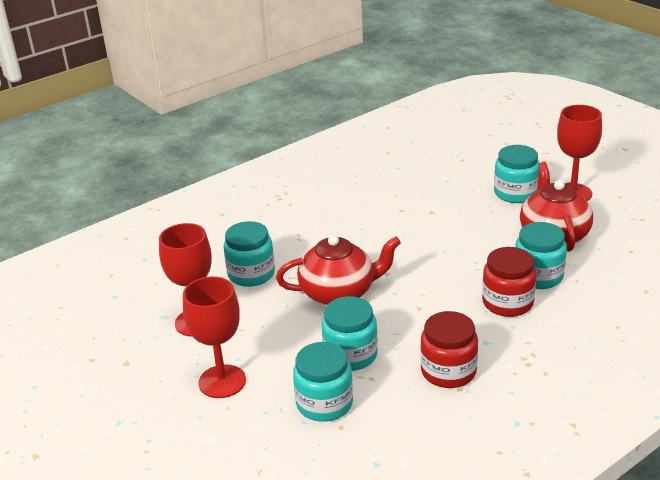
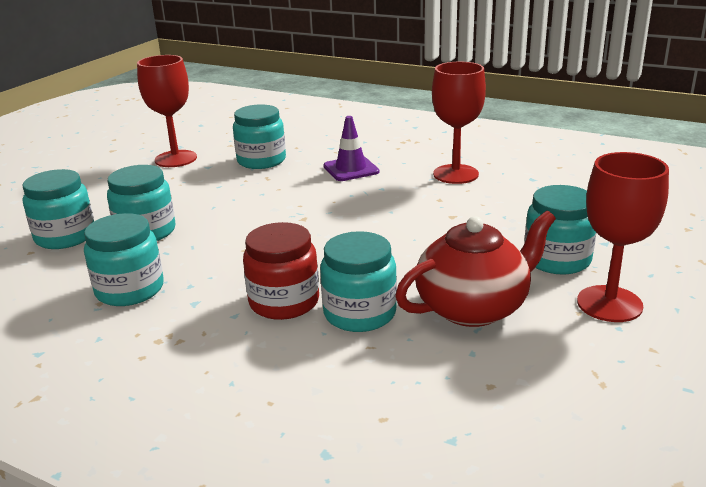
camera: 65 degrees right, 5 degrees down
red goblet [183,276,246,398] -> red goblet moved to [432,62,486,184]
red teapot [276,235,401,305] -> none
red jar [420,311,478,388] -> turquoise jar [84,213,164,306]
none -> purple traffic cone [323,116,379,181]

